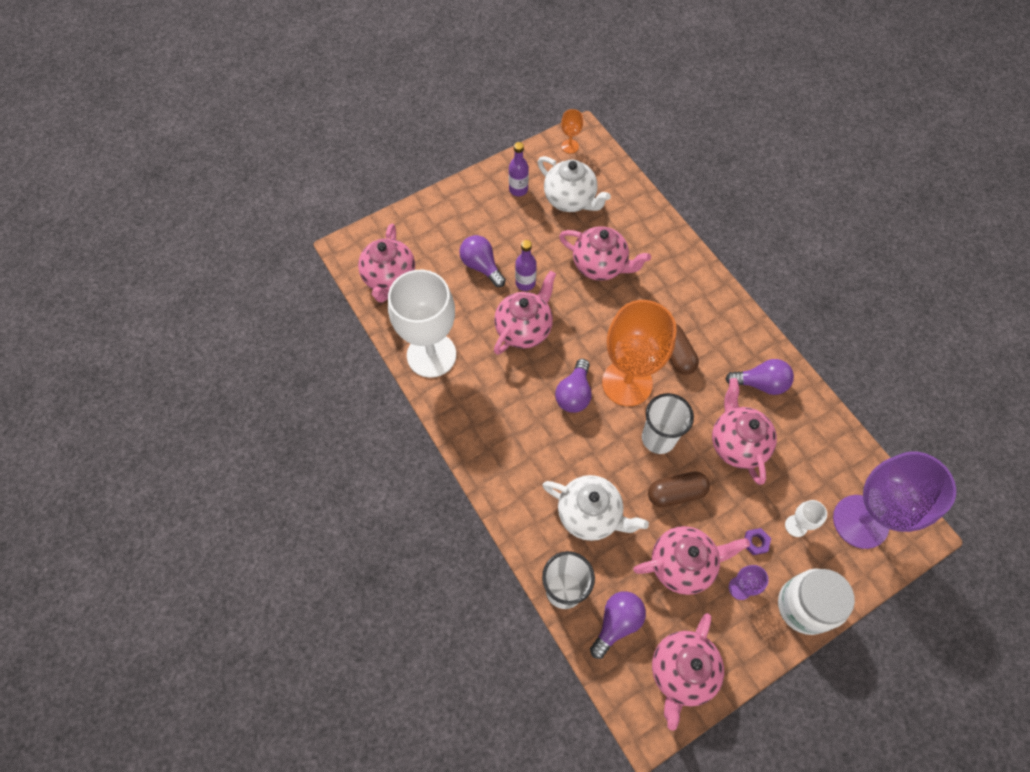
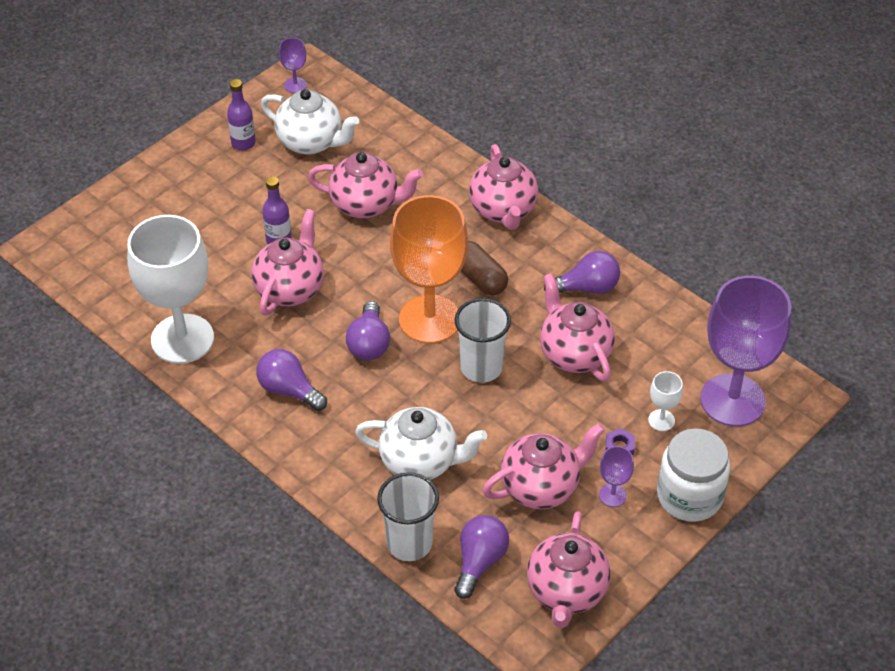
camera: 15 degrees left, 15 degrees down
pink teapot [358,224,415,303] -> pink teapot moved to [469,144,538,230]
purple light bulb [459,235,506,287] -> purple light bulb moved to [256,349,327,411]
orange goblet [561,109,583,153] -> purple goblet [279,38,307,93]
brown capsule [648,471,710,508] -> none

